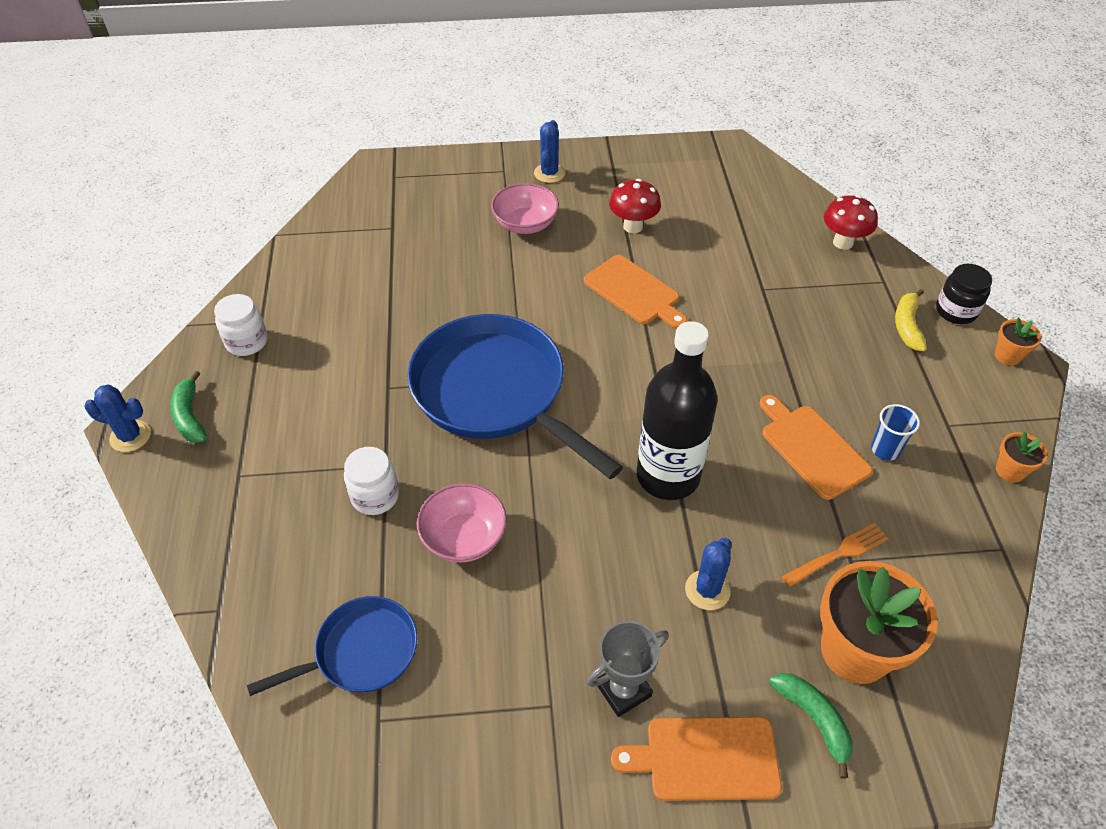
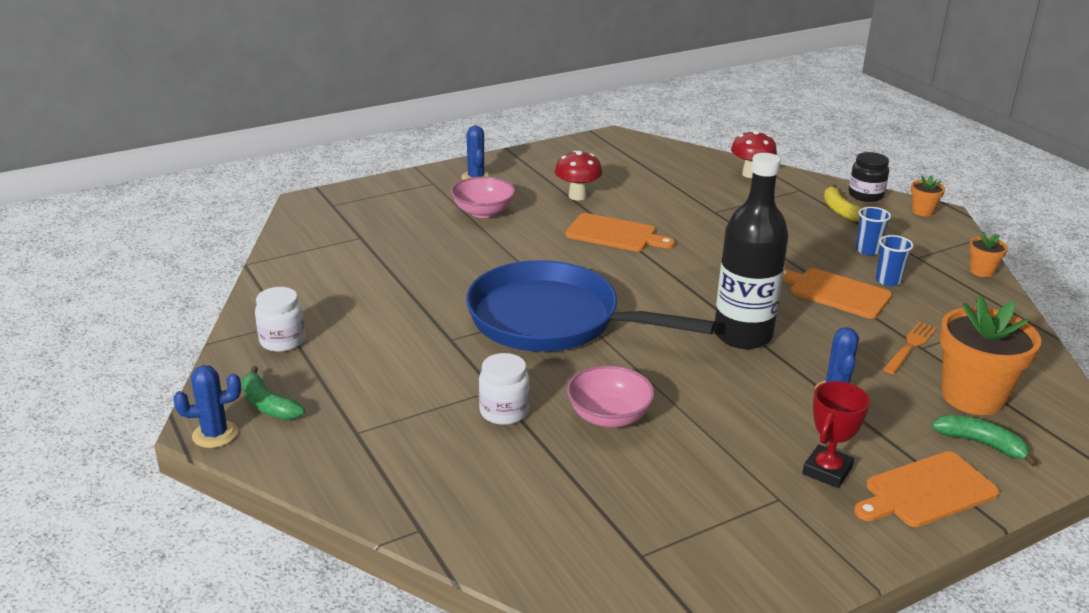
camera: 25 degrees left, 20 degrees down
blue pan [247,596,417,696] -> none
grey trophy [587,621,669,717] -> red trophy [802,381,870,488]
none -> blue cup [856,207,891,255]

